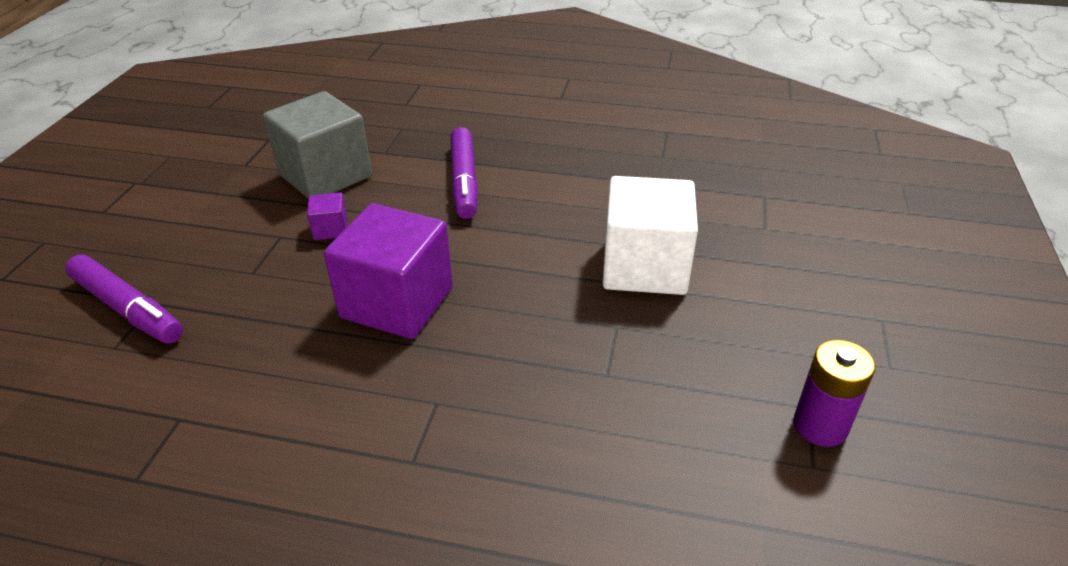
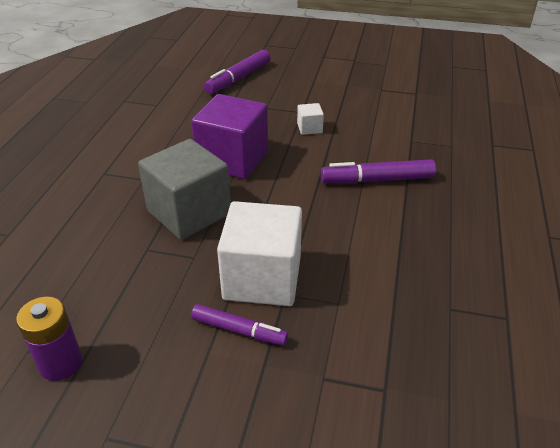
camera: 90 degrees right, 0 degrees up
grey cube [263,91,372,199] -> grey cube moved to [138,139,231,240]
purple cube [307,192,347,240] -> white cube [297,103,324,135]
none -> purple marker [191,304,288,346]

